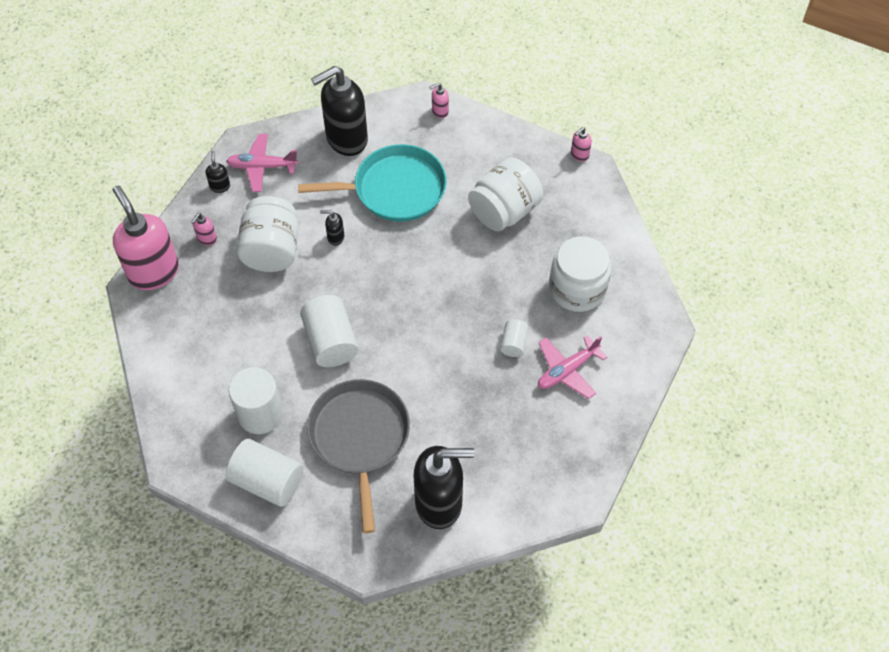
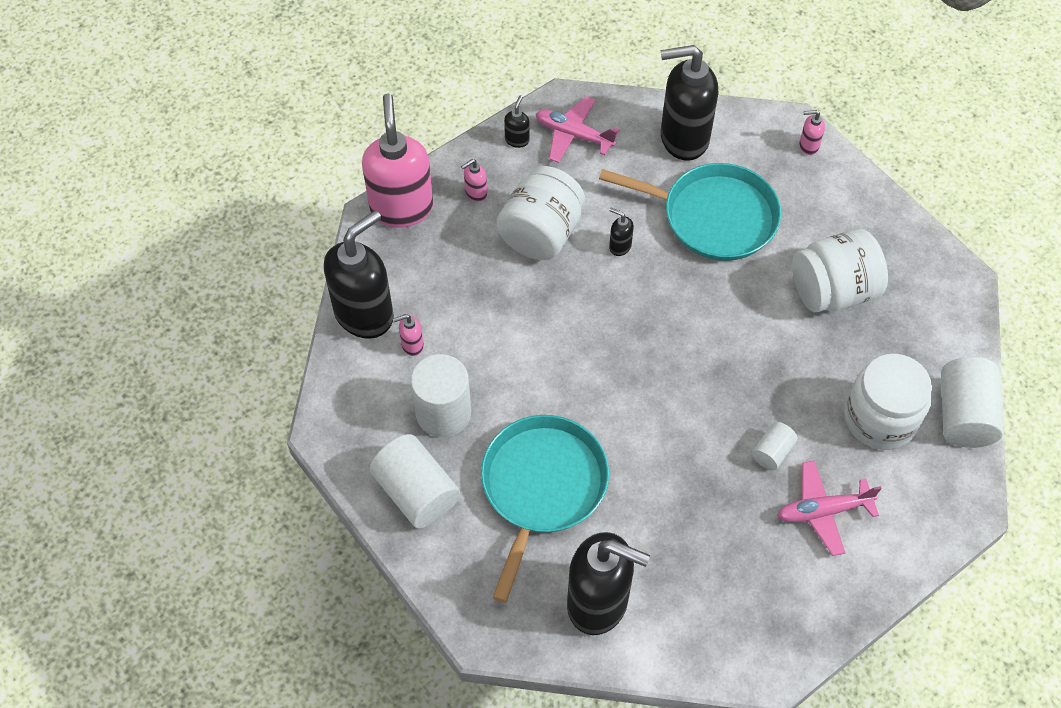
camera: 25 degrees right, 0 degrees up
white cylinder [300,295,358,367] -> white cylinder moved to [941,357,1003,448]
grey pan [307,379,410,533] -> turquoise pan [481,415,609,603]
pink soap dispenser [571,127,592,162] -> pink soap dispenser moved to [393,314,424,356]
none -> black soap dispenser [324,210,394,339]

